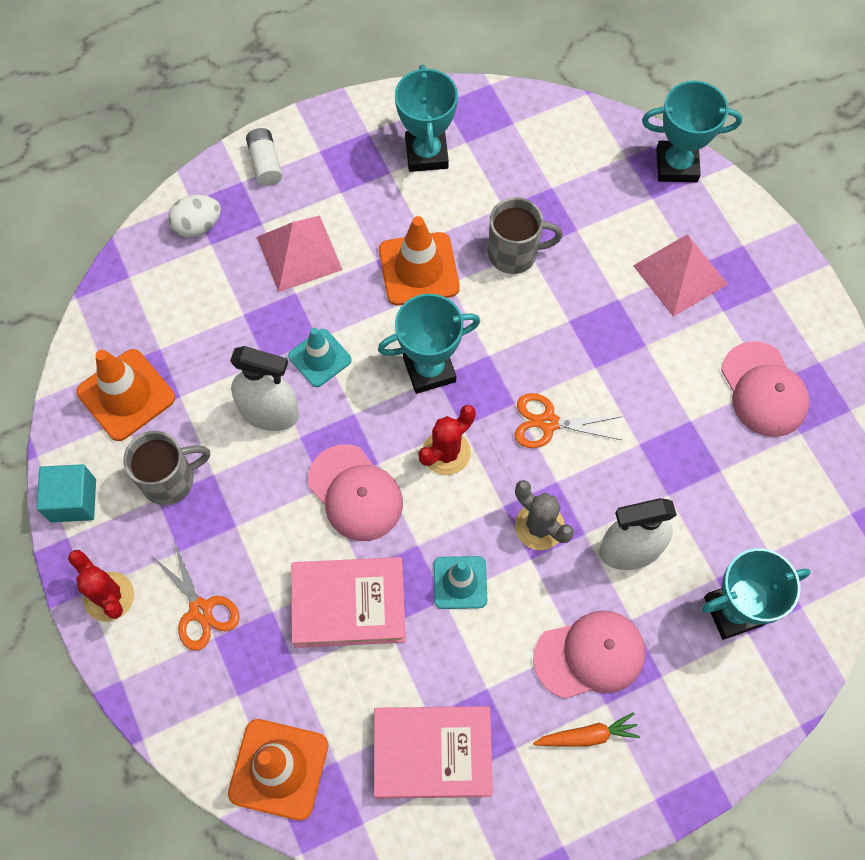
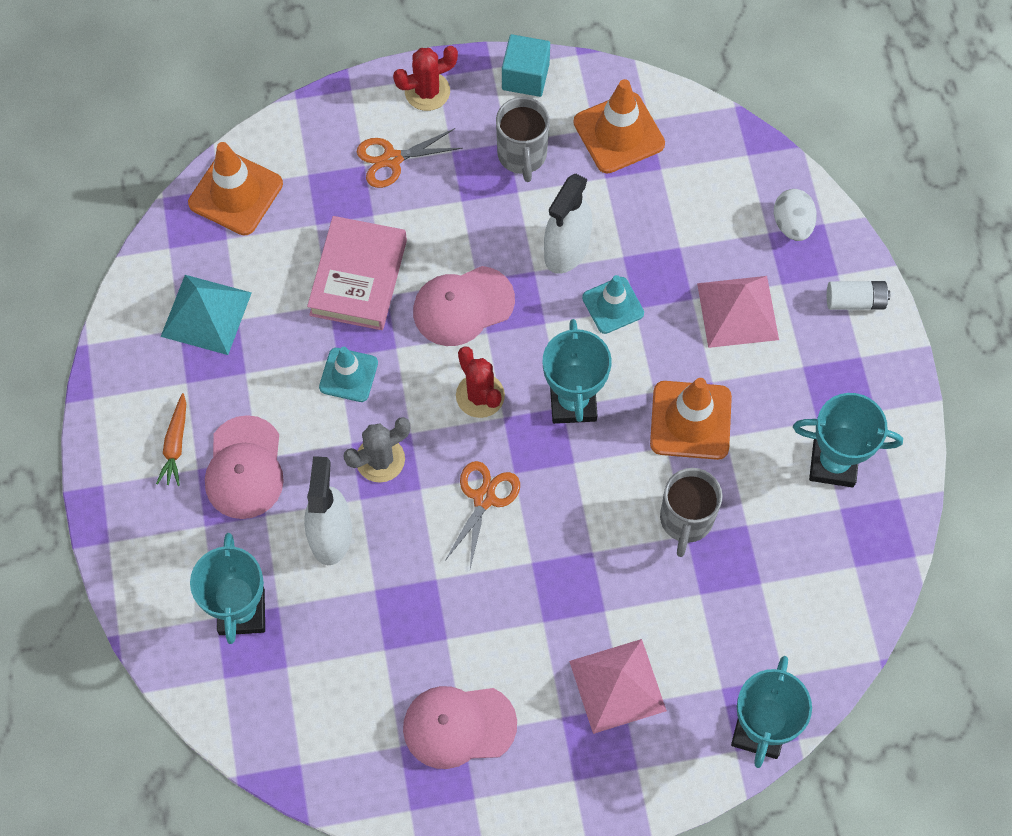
camera: 105 degrees right, 0 degrees up
pink book [374,706,493,799] -> turquoise pyramid [161,275,252,355]

